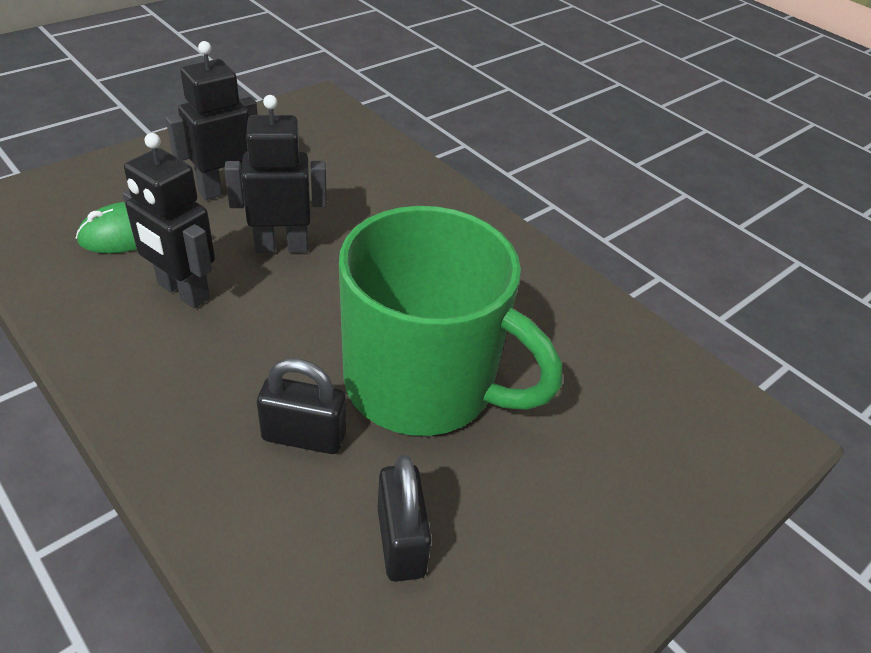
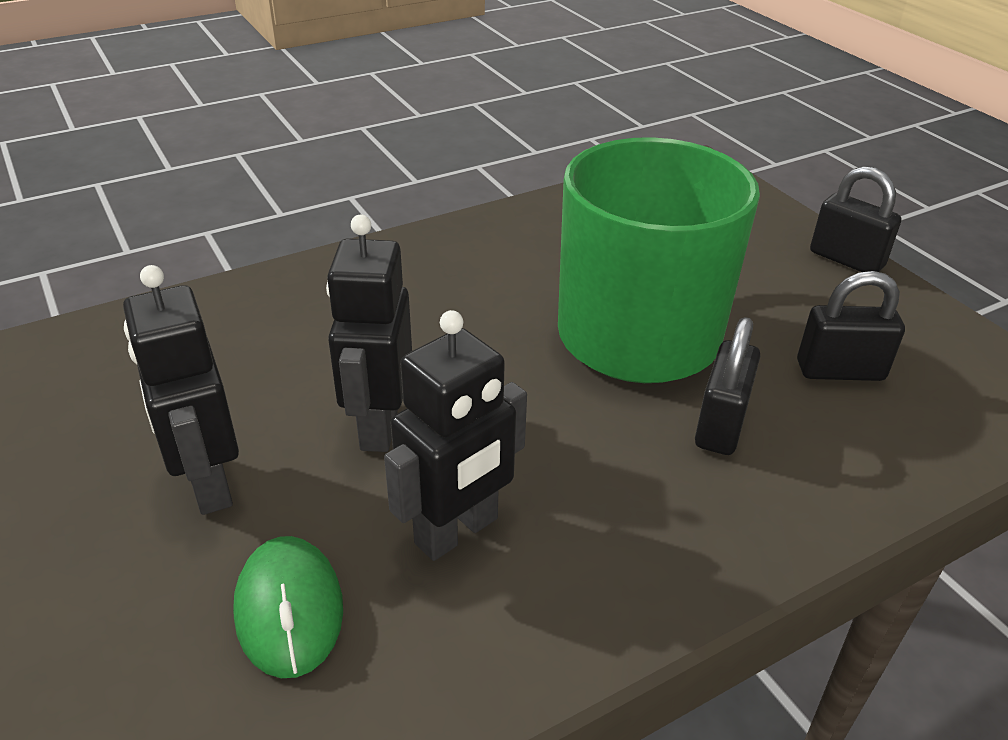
camera: 75 degrees left, 5 degrees down
none -> black padlock [810,166,901,272]

